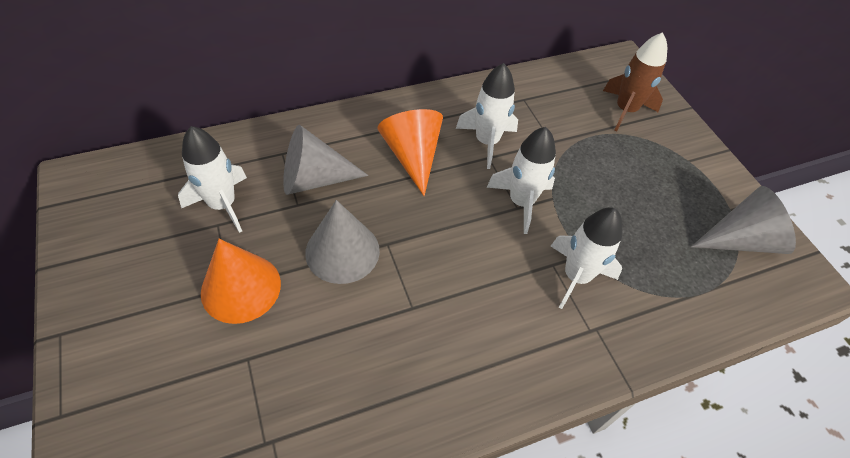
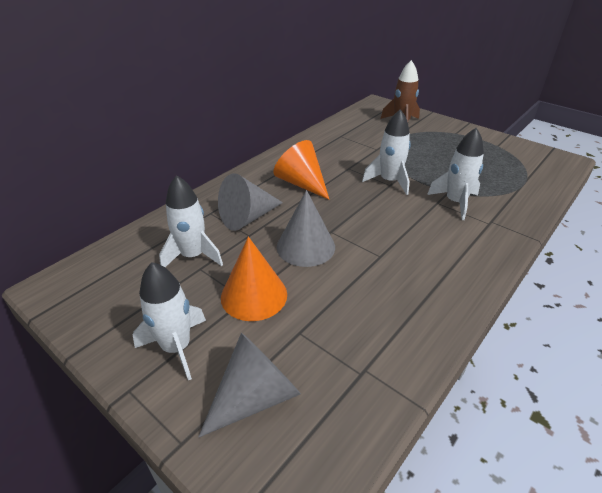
camera: 25 degrees left, 15 degrees down
white rocket [456,63,518,169] -> white rocket moved to [132,262,206,380]
grey cone [691,186,796,254] -> grey cone moved to [198,333,301,438]

